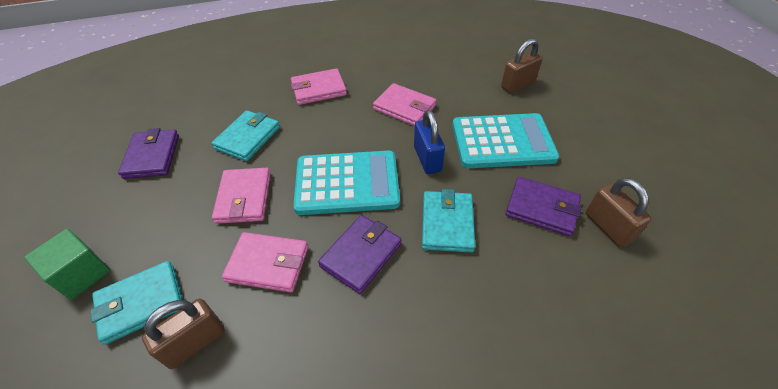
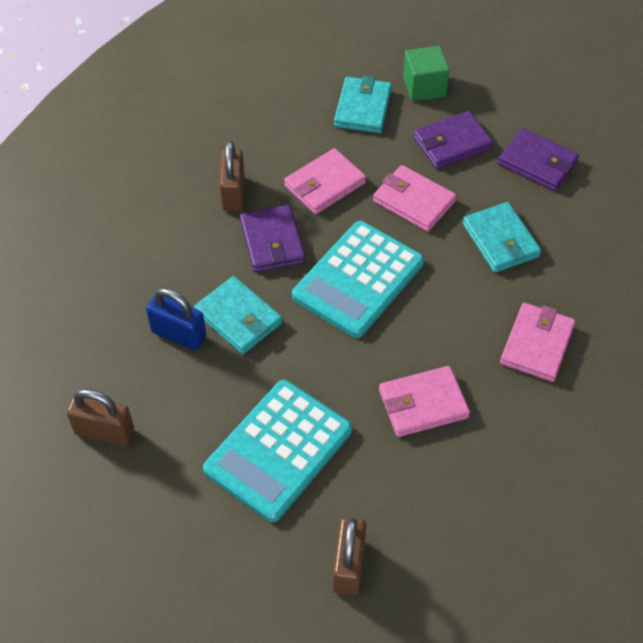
camera: 130 degrees right, 5 degrees up
brown padlock [142,298,225,369] -> brown padlock moved to [219,141,245,211]
blue padlock [414,110,445,174] -> blue padlock moved to [146,288,206,350]
purple wallet [506,177,582,236] -> purple wallet moved to [413,111,493,169]

